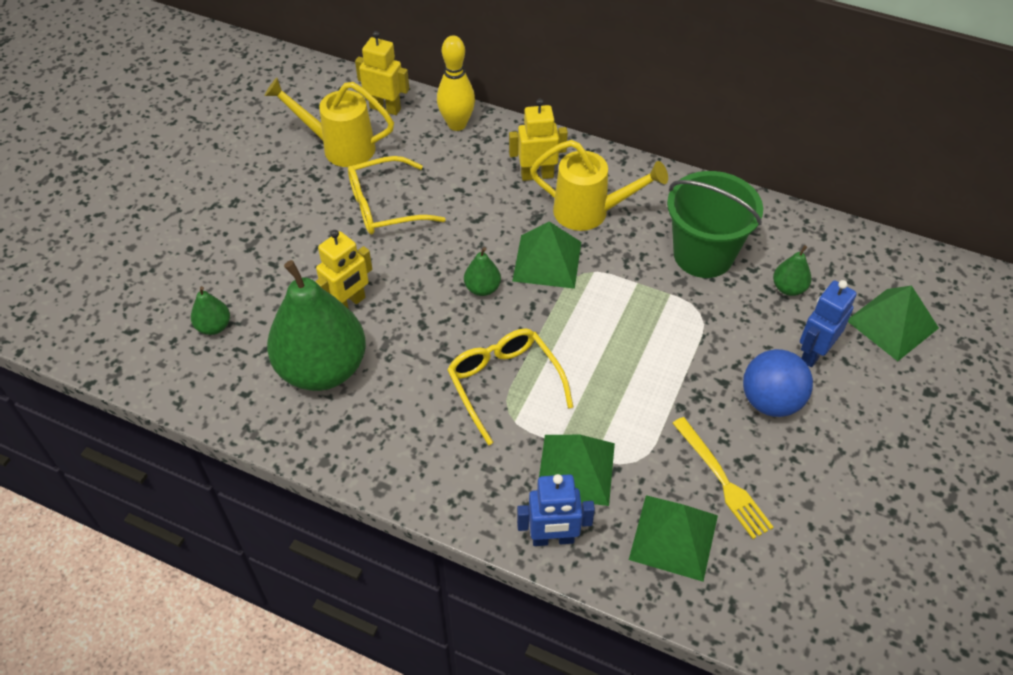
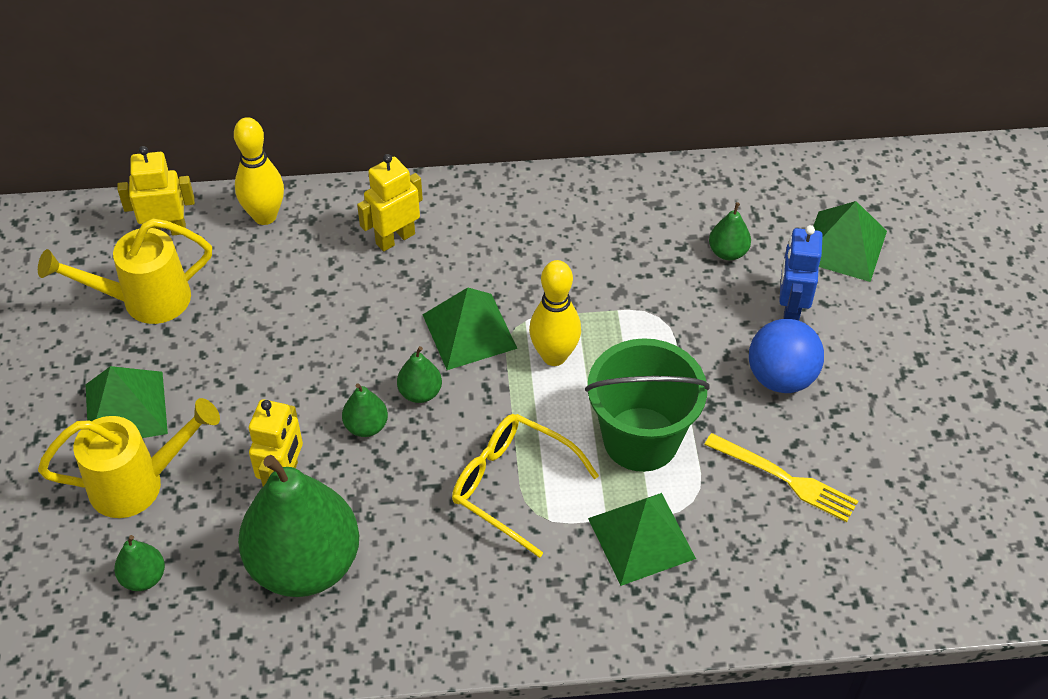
camera: 30 degrees left, 0 degrees up
yellow glasses [348,156,446,234] -> none
blue robot [517,474,595,546] -> none
yellow watering can [530,140,668,231] -> yellow watering can moved to [38,398,220,518]
green pyramid [629,495,718,582] -> green pyramid moved to [85,366,168,438]
green bucket [667,171,763,278] -> green bucket moved to [585,338,709,472]
none -> green pear [342,383,388,437]
none -> yellow bowling pin [529,260,581,366]

